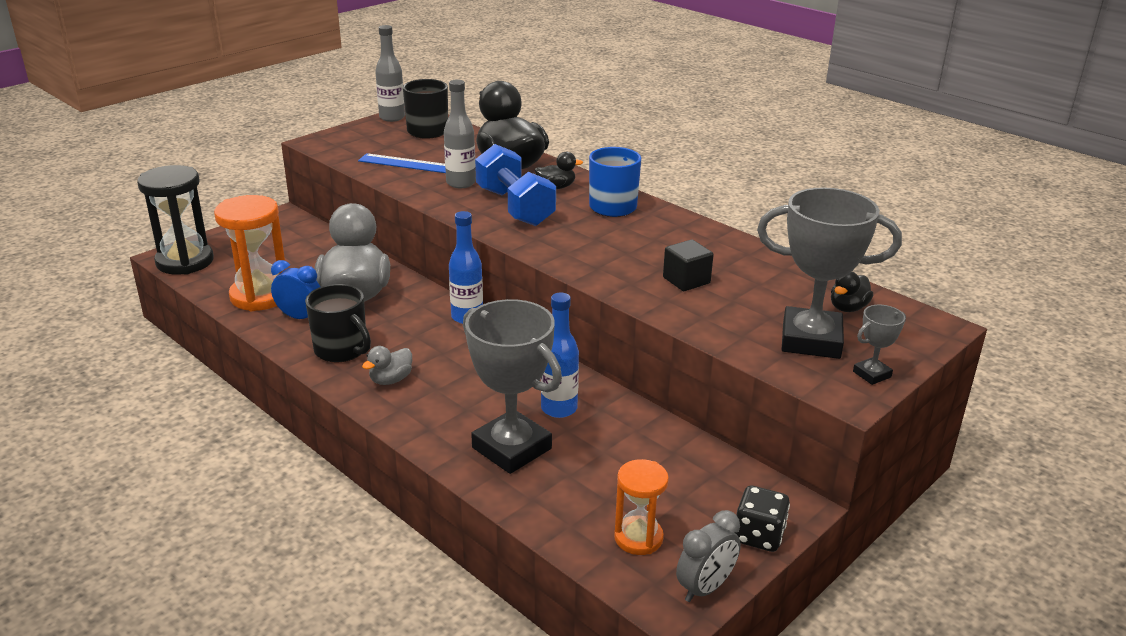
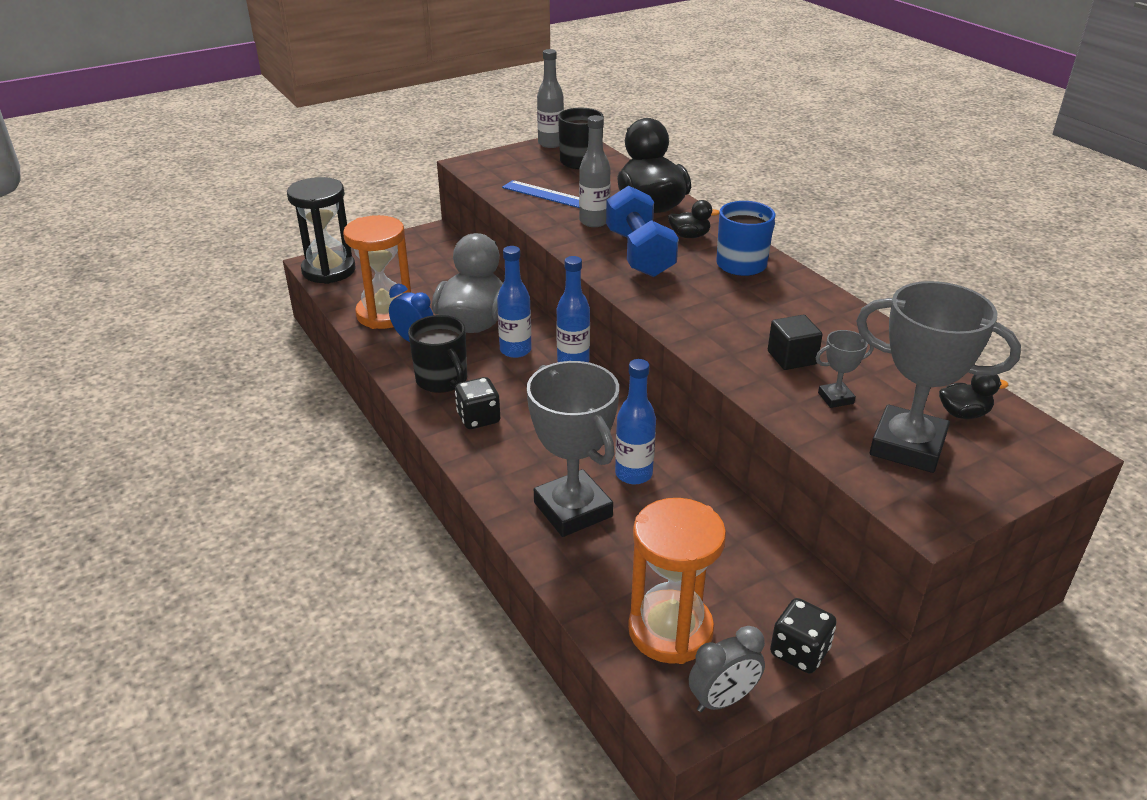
camera: 15 degrees right, 5 degrees up
grey duck [362,346,412,385] -> black dice [455,377,500,429]
orange hourglass [614,459,669,555] -> orange hourglass [628,498,726,664], size x1.66
black duck [831,272,873,312] -> black duck turned 150 degrees counterclockwise [939,375,1008,419]
grey trophy [853,305,906,385] -> grey trophy moved to [816,330,874,408]
none -> blue bottle [497,246,532,358]

